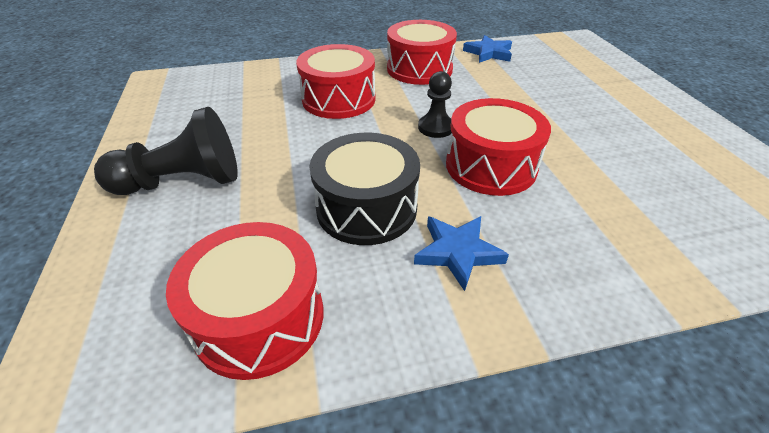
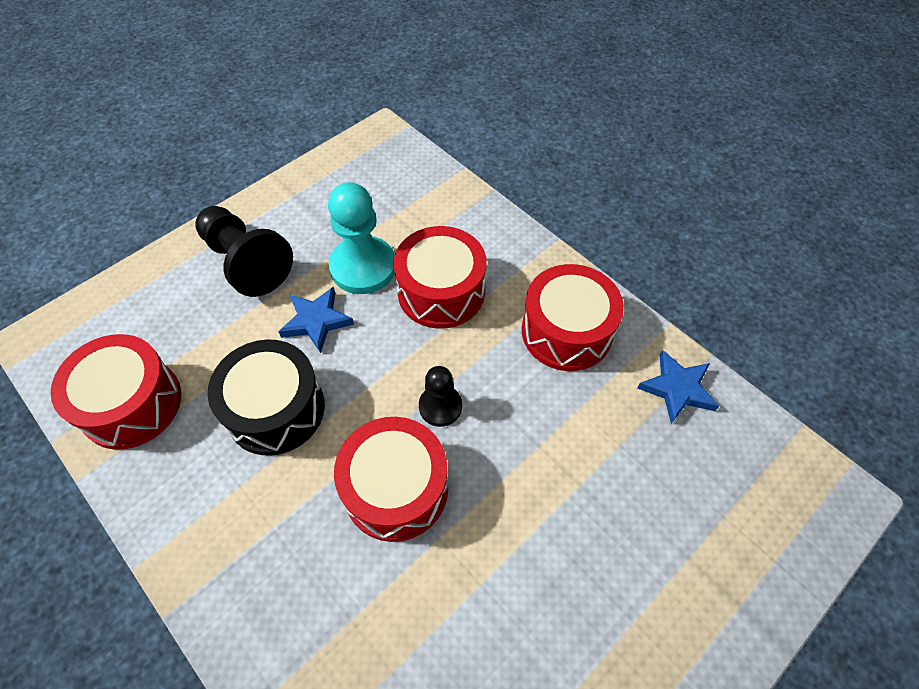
camera: 60 degrees right, 15 degrees up
blue star [414,216,509,291] -> blue star moved to [279,287,354,353]
none -> turquoise pawn [328,182,395,294]

